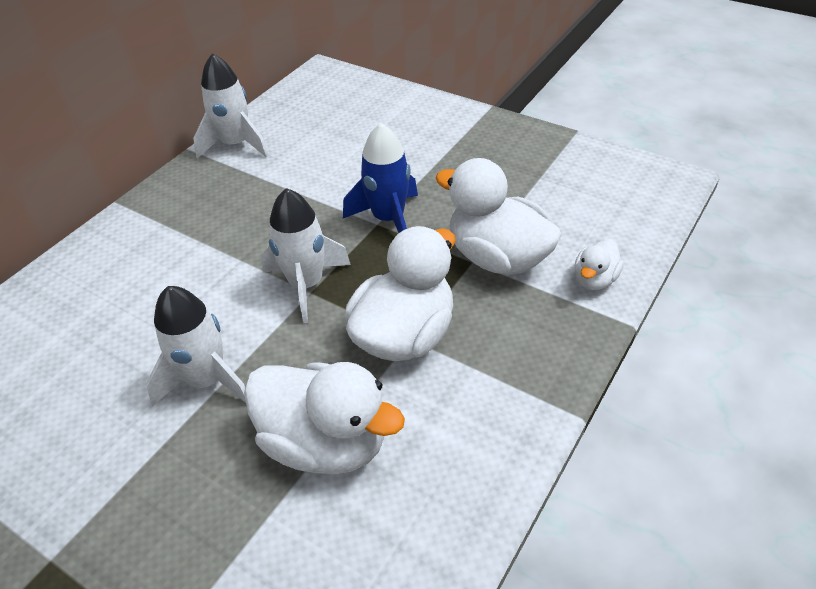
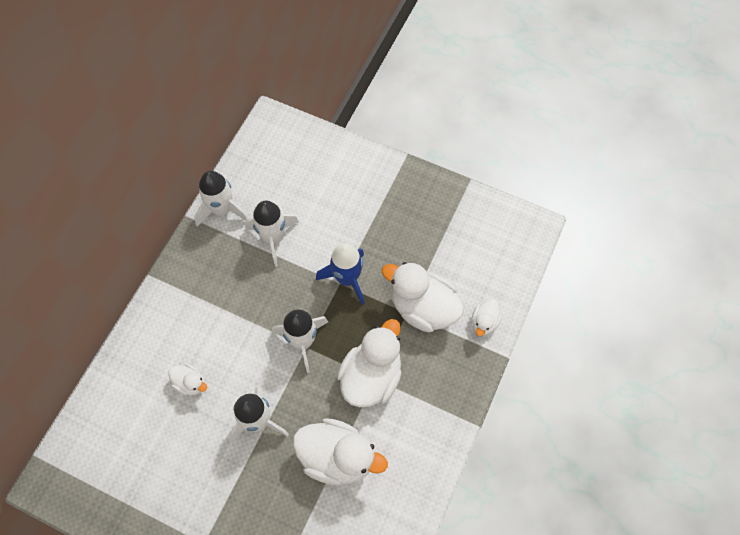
camera: 10 degrees left, 20 degrees up
none -> white duck [168,364,207,395]
none -> white rocket [245,201,299,267]

